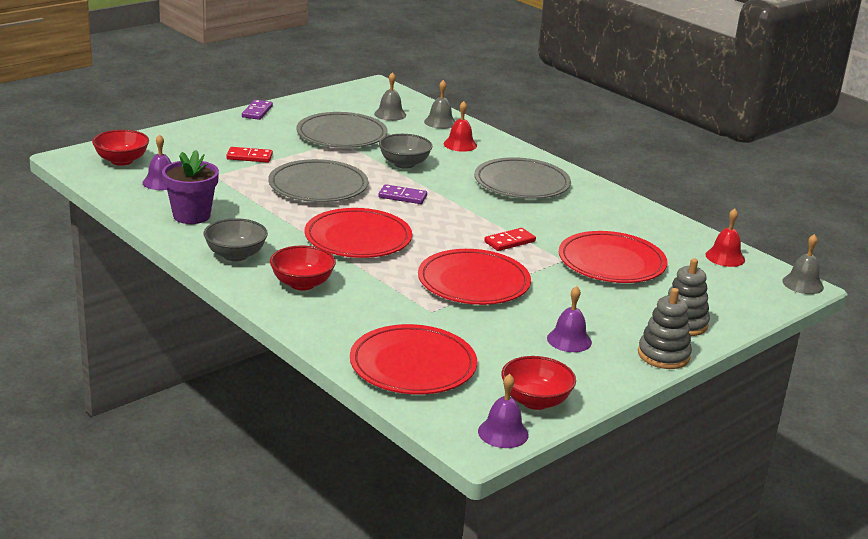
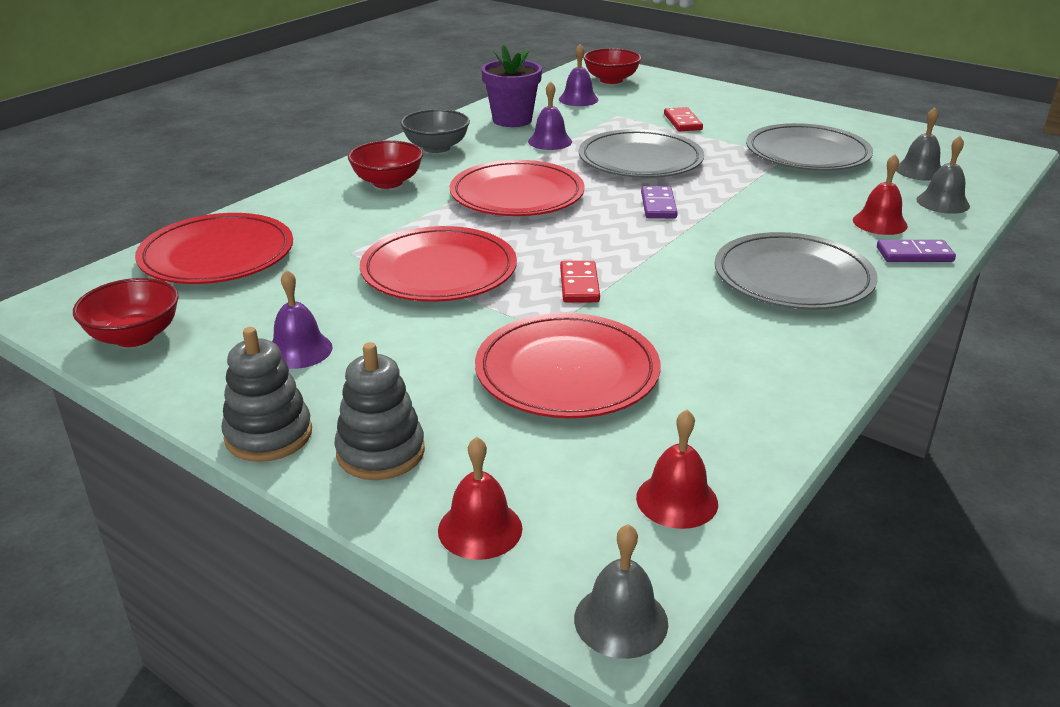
camera: 80 degrees right, 5 degrees up
purple domino [242,100,273,120] -> purple domino moved to [877,240,956,262]
grey bowl [379,134,432,169] -> none
purple bell [478,374,529,448] -> purple bell moved to [528,81,572,150]
red domino [484,228,536,251] -> red domino turned 45 degrees clockwise [560,261,600,303]
none -> red bell [438,437,522,560]

